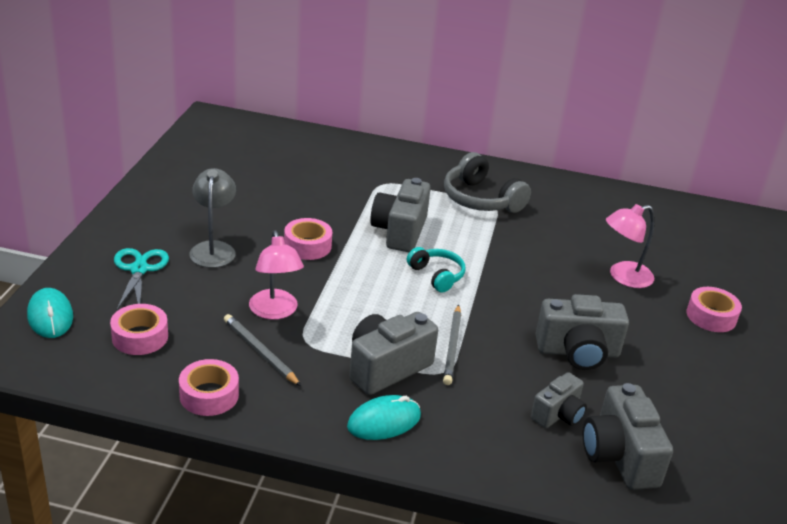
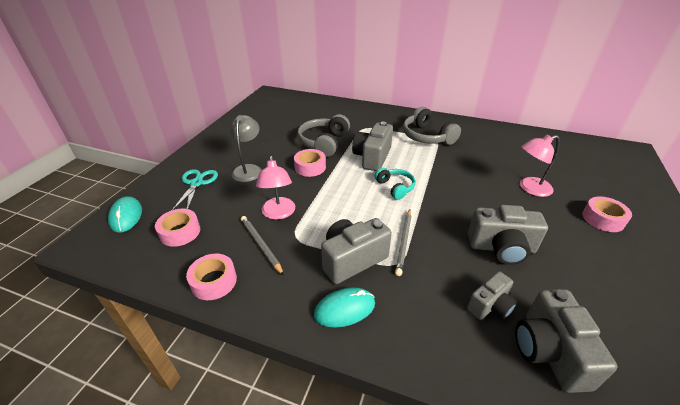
camera: 10 degrees right, 5 degrees up
none -> grey headphones [297,114,350,157]

